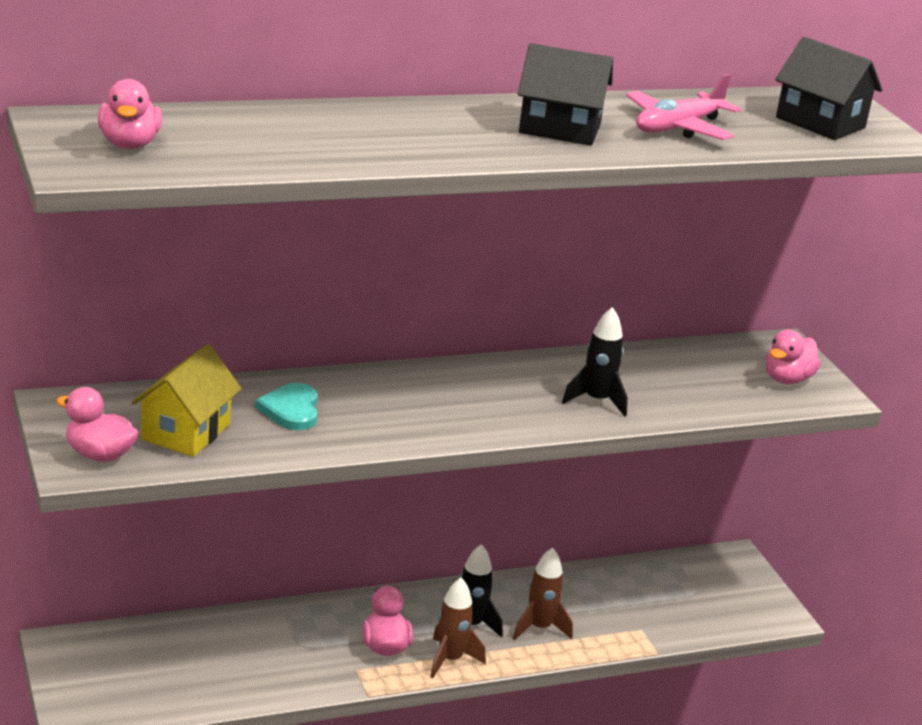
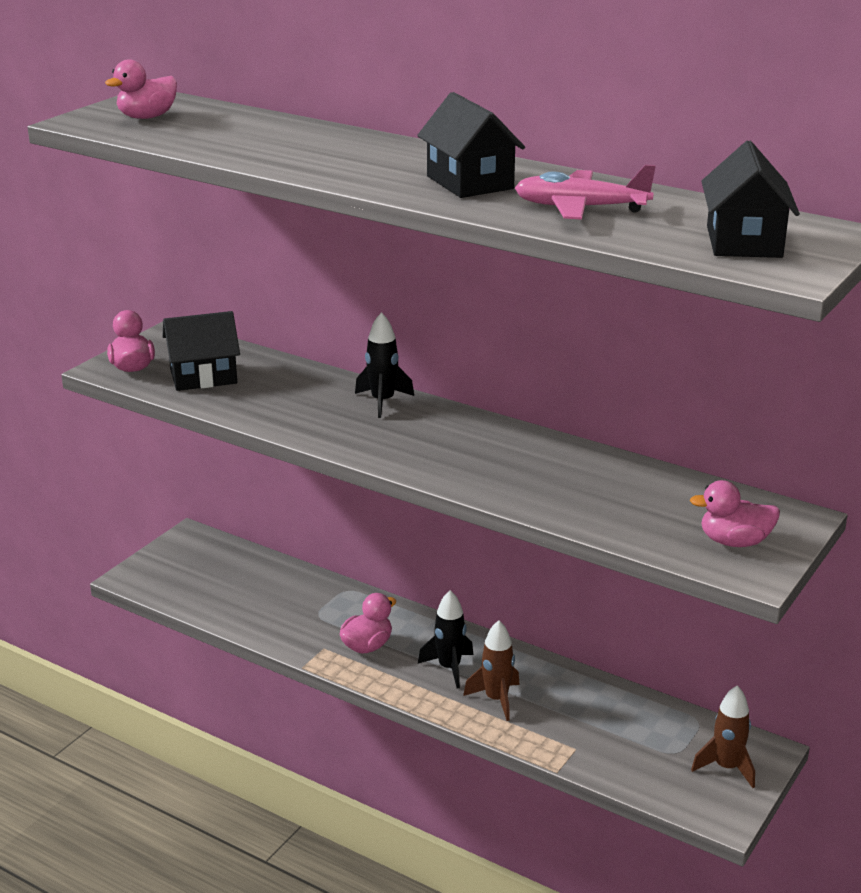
camera: 55 degrees right, 0 degrees up
yellow house [131,344,242,457] -> black house [163,311,240,391]
turquoise heart [255,383,318,430] -> none
brown rocket [430,578,486,678] -> brown rocket moved to [691,685,755,788]
black rocket [562,307,628,417] -> black rocket moved to [355,312,414,418]

